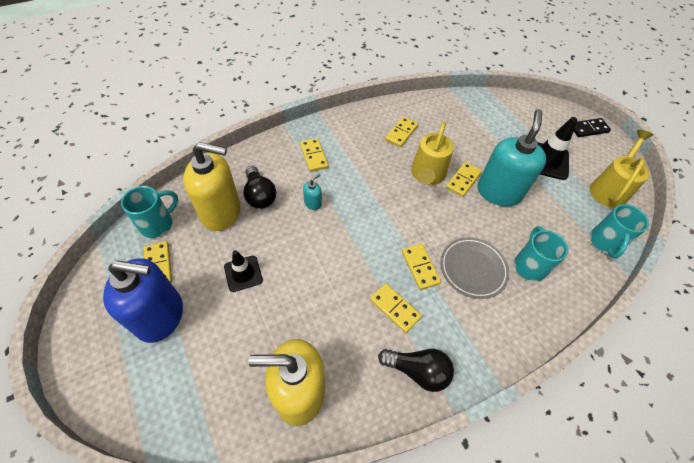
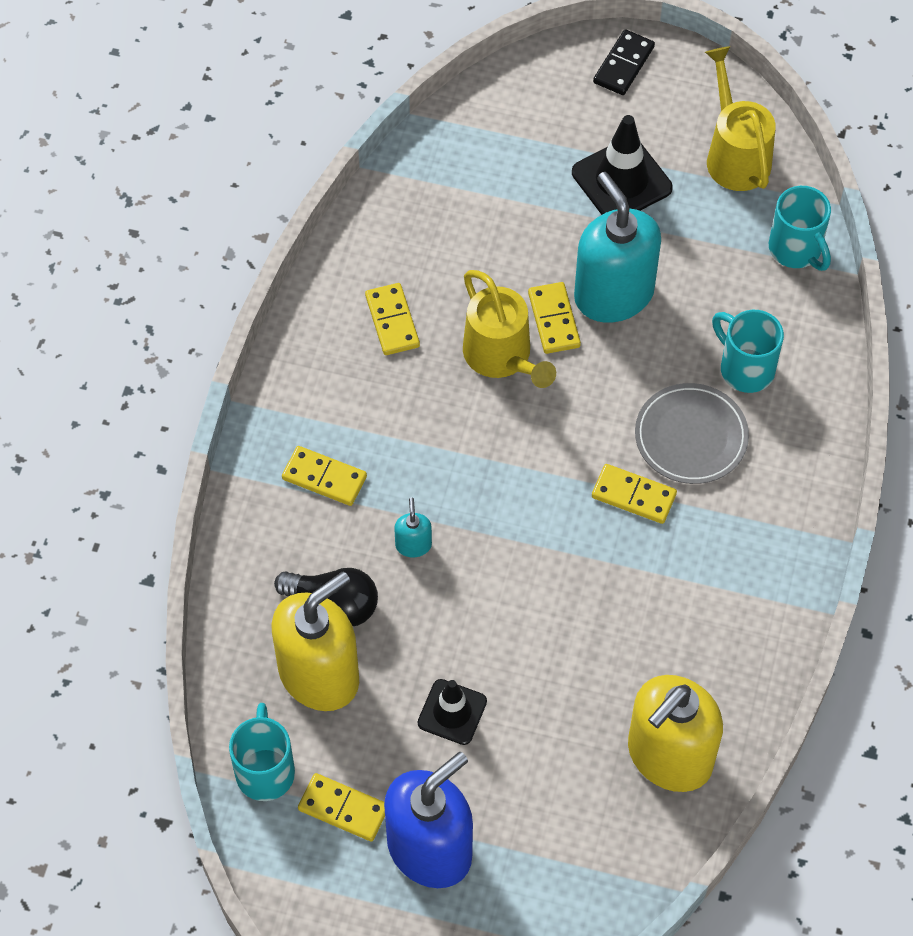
camera: 45 degrees left, 5 degrees up
yellow domino [370,283,422,333] -> none
black light bulb [378,349,454,392] -> none

